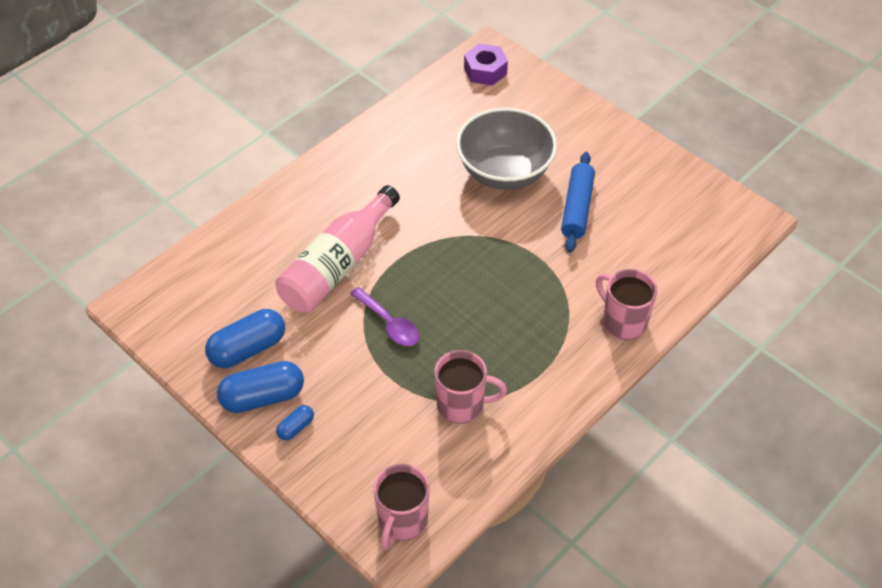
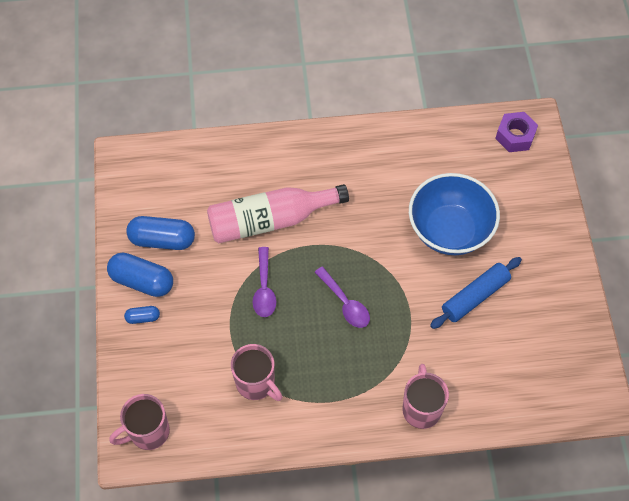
camera: 40 degrees right, 10 degrees up
grey bowl [456,108,557,190] -> blue bowl [409,173,500,255]
none -> purple spoon [315,267,370,328]

